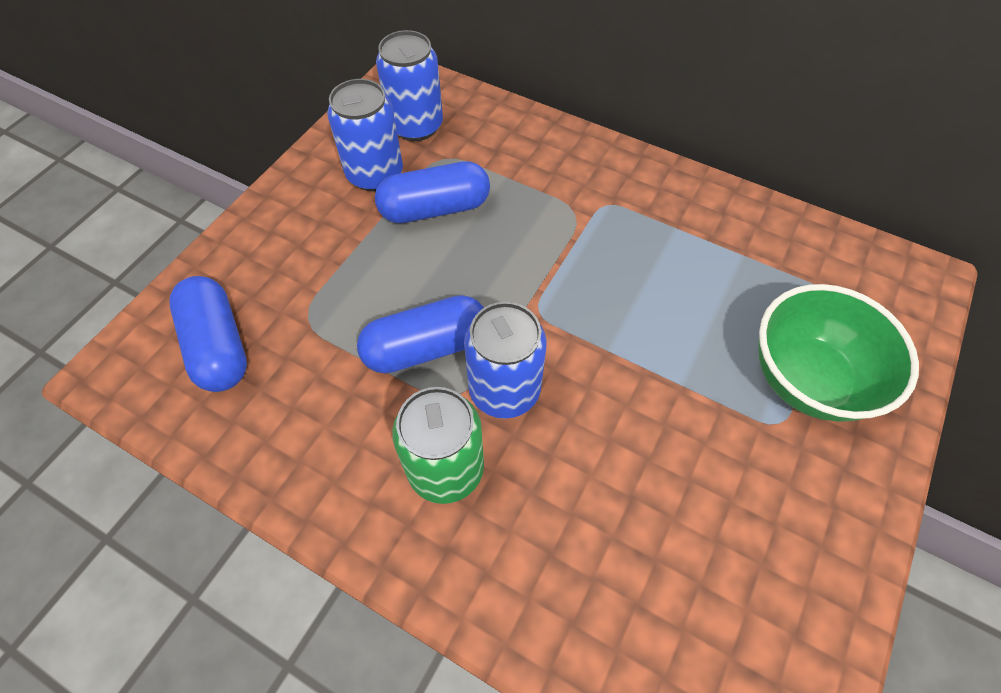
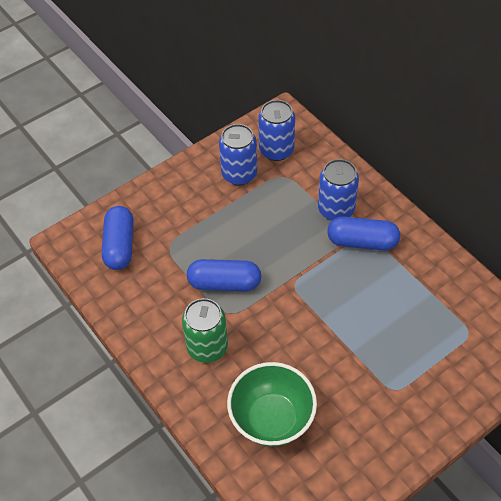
camera: 25 degrees right, 5 degrees down
blue capsule [375,161,490,223] -> blue capsule moved to [327,216,400,251]
blue can [464,302,547,419] -> blue can moved to [318,159,359,221]
green bowl [758,284,919,422] -> green bowl moved to [227,362,317,447]

